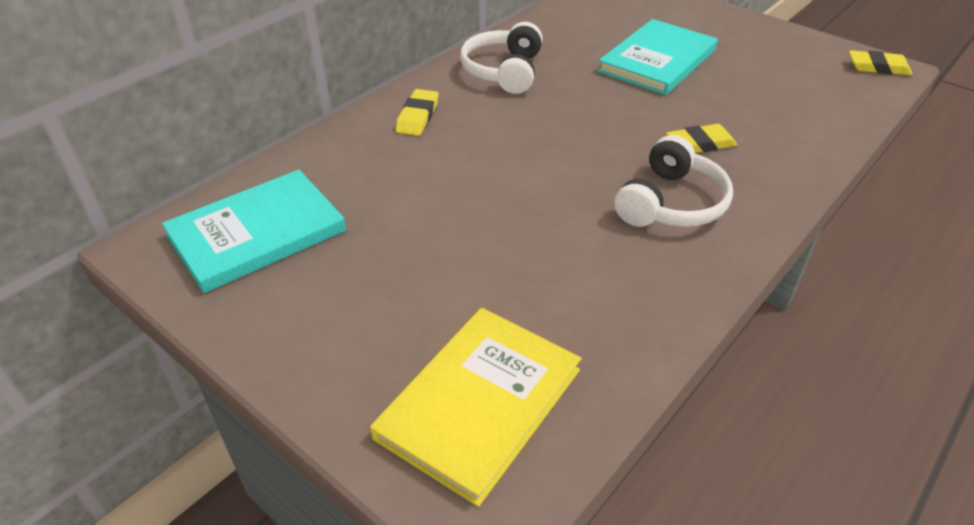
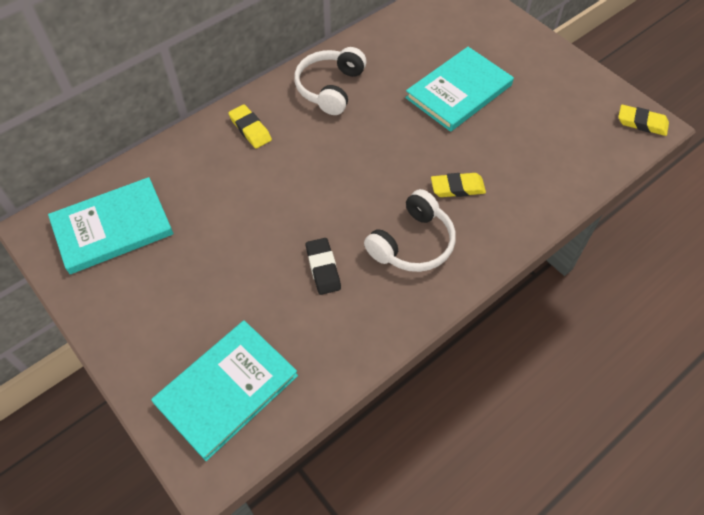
camera: 10 degrees right, 15 degrees up
yellow book [370,308,582,507] -> turquoise book [151,320,298,461]
yellow eraser [396,89,439,136] -> yellow eraser turned 60 degrees counterclockwise [228,104,272,149]
none -> black eraser [306,238,341,295]

